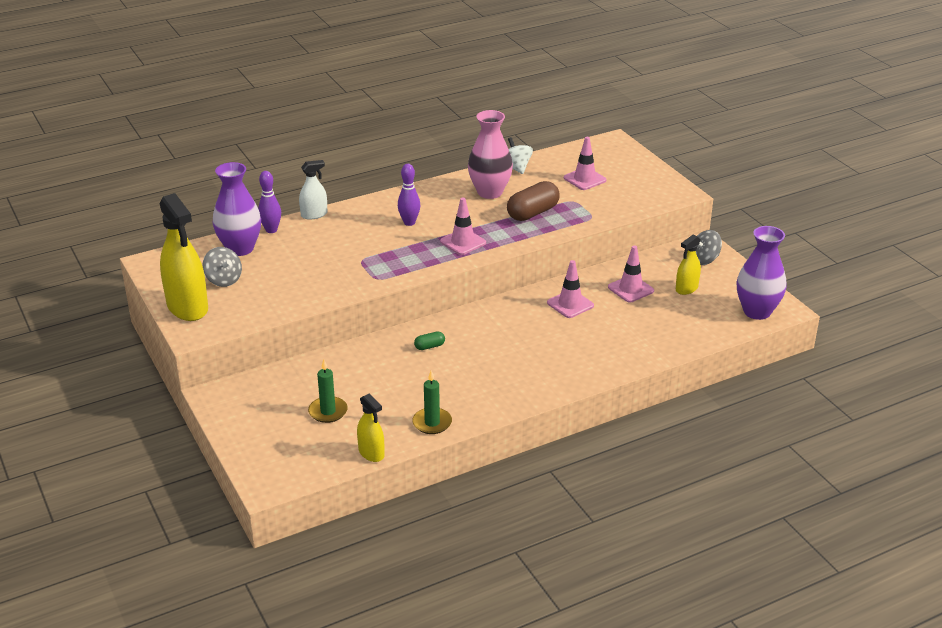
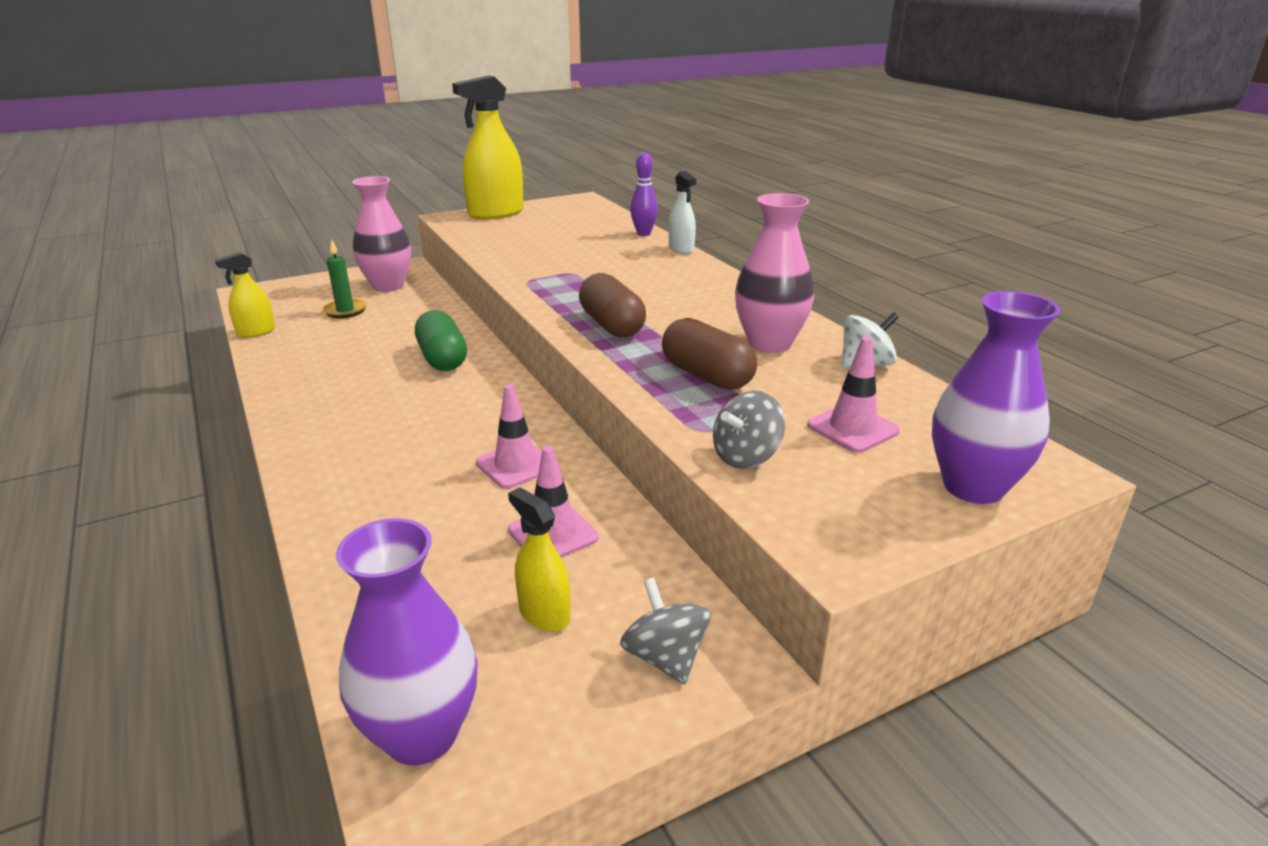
camera: 90 degrees right, 5 degrees down
grey spinning top [202,247,242,287] -> grey spinning top moved to [713,391,785,469]
purple vase [213,162,261,256] -> purple vase moved to [932,291,1060,504]
purple bowling pin [398,164,420,226] -> none
green candle [412,370,452,434] -> none
green capsule [414,331,445,350] -> green capsule [415,310,467,371], size x2.12
pink traffic cone [440,198,486,255] -> brown capsule [579,273,646,337]
none -> pink vase [352,176,411,292]

